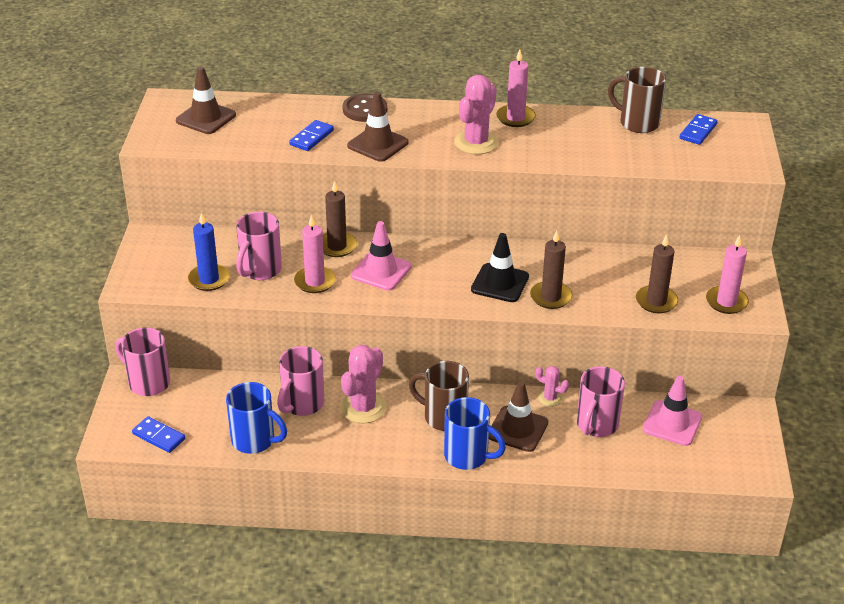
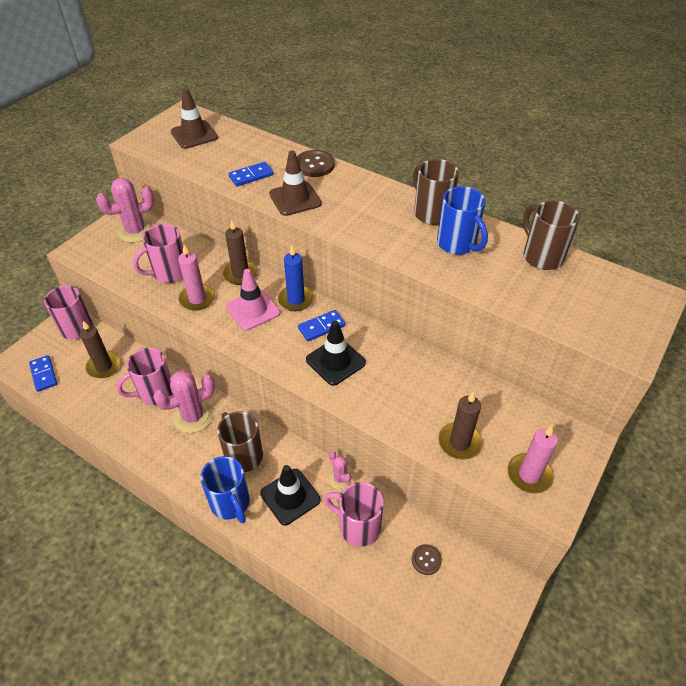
camera: 30 degrees right, 10 degrees up
blue candle [188,213,230,291] -> blue candle moved to [278,246,314,311]
blue mug [226,382,287,454] -> blue mug moved to [437,186,488,255]
pink cactus [454,75,499,154] -> pink cactus moved to [96,178,154,243]
brown traffic cone [489,381,548,452] -> black traffic cone [260,465,321,526]
pink candle [496,49,536,127] -> brown mug [413,159,459,225]
brown candle [530,230,573,309] -> brown candle moved to [80,321,121,378]
pink mug [577,366,625,437] -> pink mug turned 60 degrees clockwise [324,482,384,547]
pink traffic cone [643,376,702,446] -> brown button [412,544,442,575]
blue domino [679,114,718,145] -> blue domino moved to [298,310,345,341]

